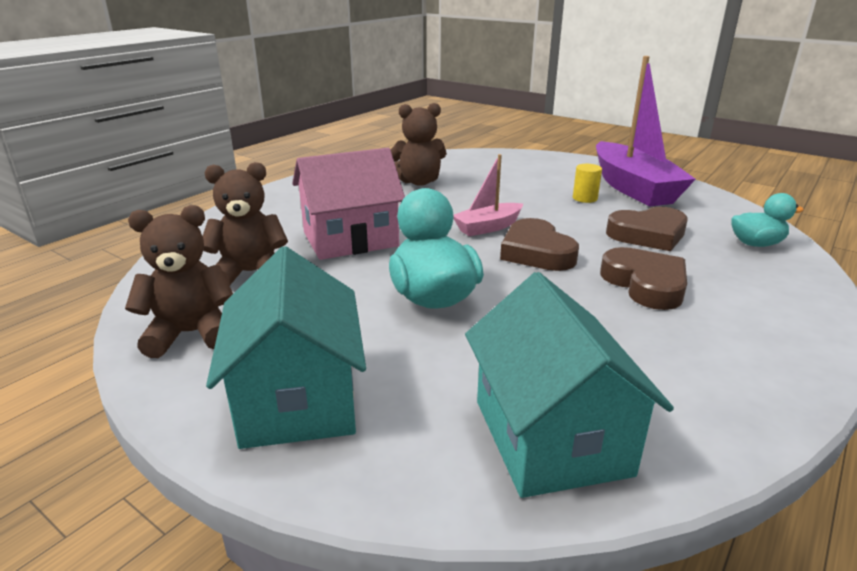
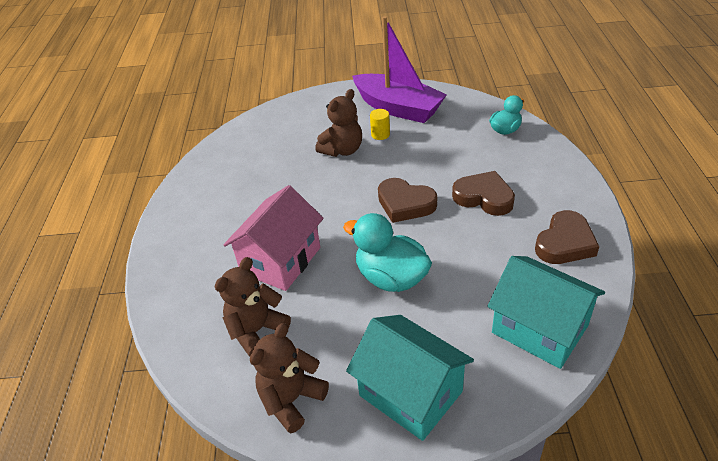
camera: 35 degrees left, 15 degrees up
brown teddy bear [391,103,447,186] -> brown teddy bear moved to [316,89,362,157]
pink boat [454,154,523,236] -> none
brown heart [606,207,688,251] -> brown heart moved to [535,210,599,264]

